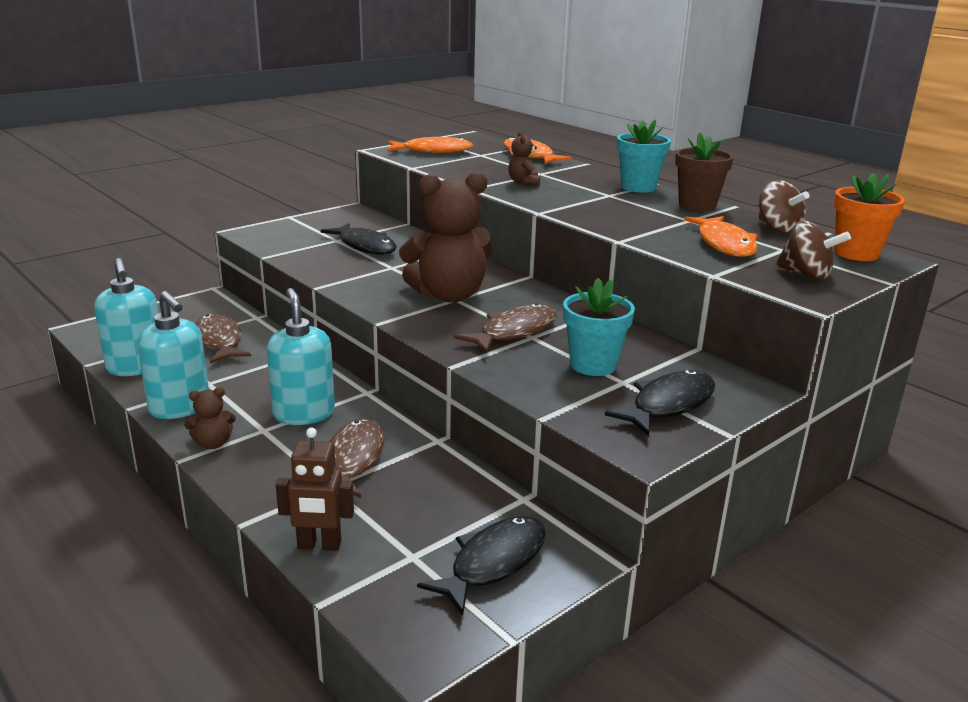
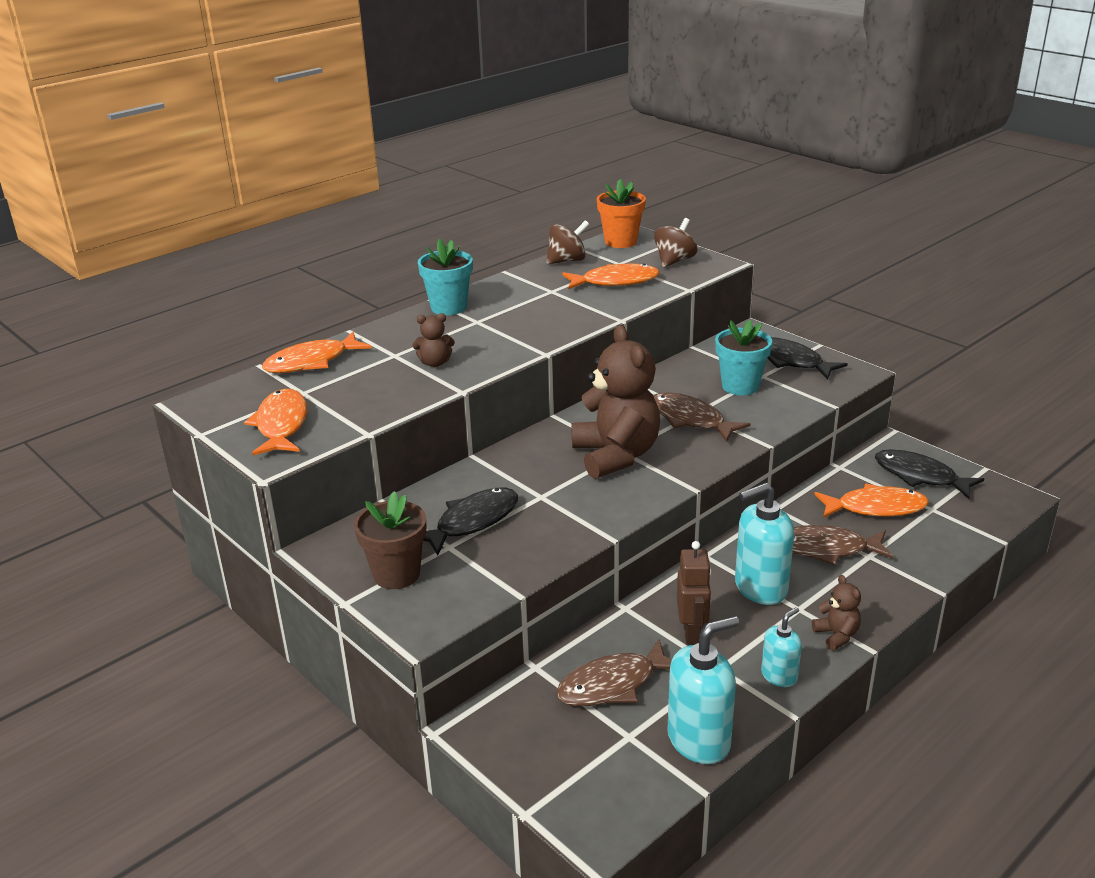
camera: 90 degrees left, 5 degrees up
turquoise soap dispenser [137,291,209,419] -> turquoise soap dispenser [761,607,802,687], size x0.57
brown robot [276,428,354,551] -> brown robot moved to [677,541,711,645]
brown flower pot [675,132,734,211] -> brown flower pot moved to [354,491,427,589]
none -> orange fish [814,483,928,518]

